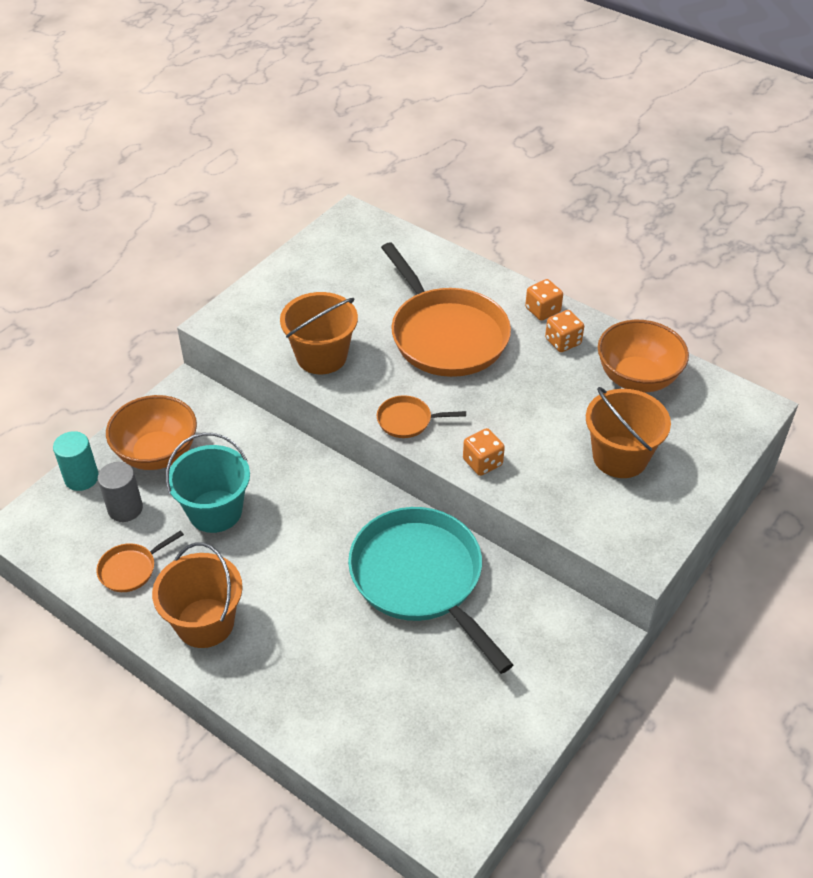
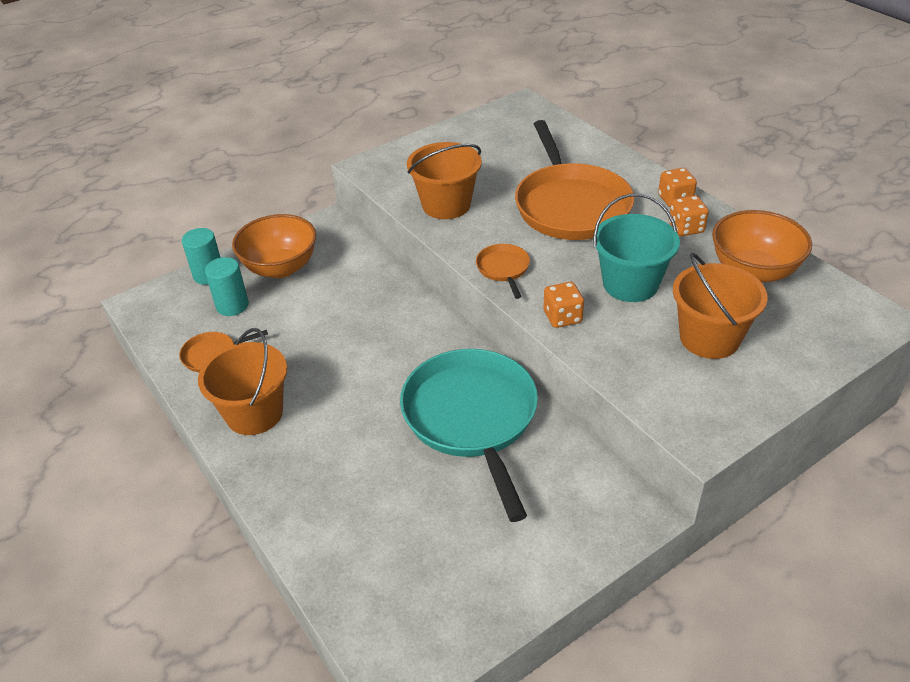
camera: 20 degrees right, 5 degrees down
grey cylinder [98,462,143,522] -> turquoise cylinder [205,257,249,316]
turquoise bucket [166,433,250,533] -> turquoise bucket moved to [593,193,680,302]
orange pan [377,395,466,438] -> orange pan turned 60 degrees clockwise [476,244,530,299]

